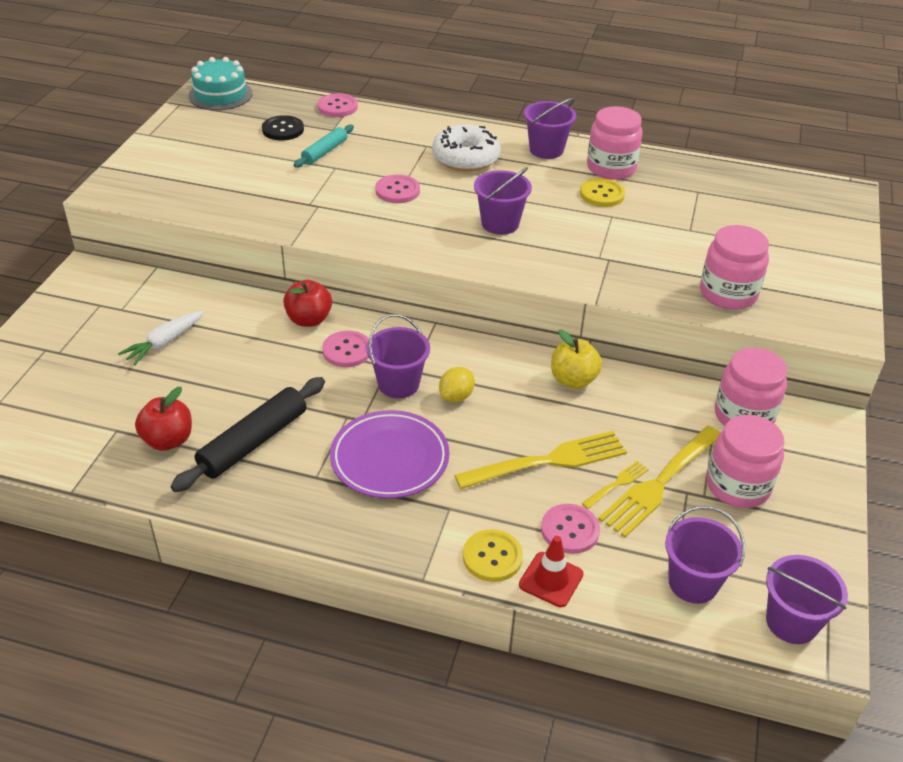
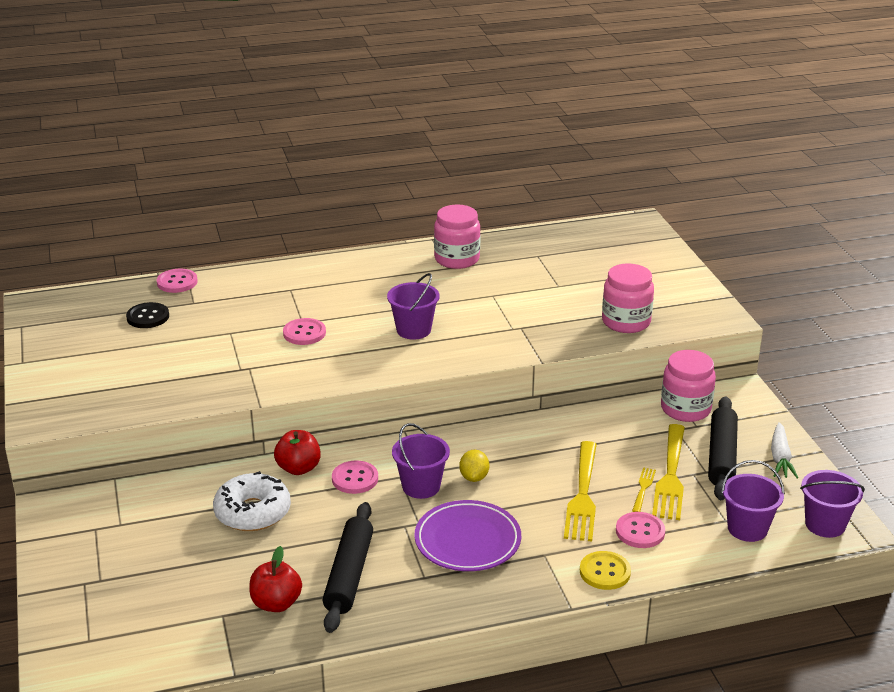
camera: 30 degrees left, 10 degrees down
white carrot [118,311,204,365] -> white carrot moved to [771,422,798,479]
turquoise cake [188,57,253,110] -> none
turquoise rolling pin [294,124,354,168] -> none
white donut [432,125,501,172] -> white donut moved to [213,471,291,531]
yellow fork [454,431,627,489] -> yellow fork turned 150 degrees clockwise [564,441,597,541]
red traffic cone [519,536,584,607] -> none
purple bucket [524,98,576,159] -> none
yellow apple [551,330,602,389] -> none
yellow button [580,178,625,207] -> none
pink jar [707,415,784,508] -> black rolling pin [708,396,738,500]

